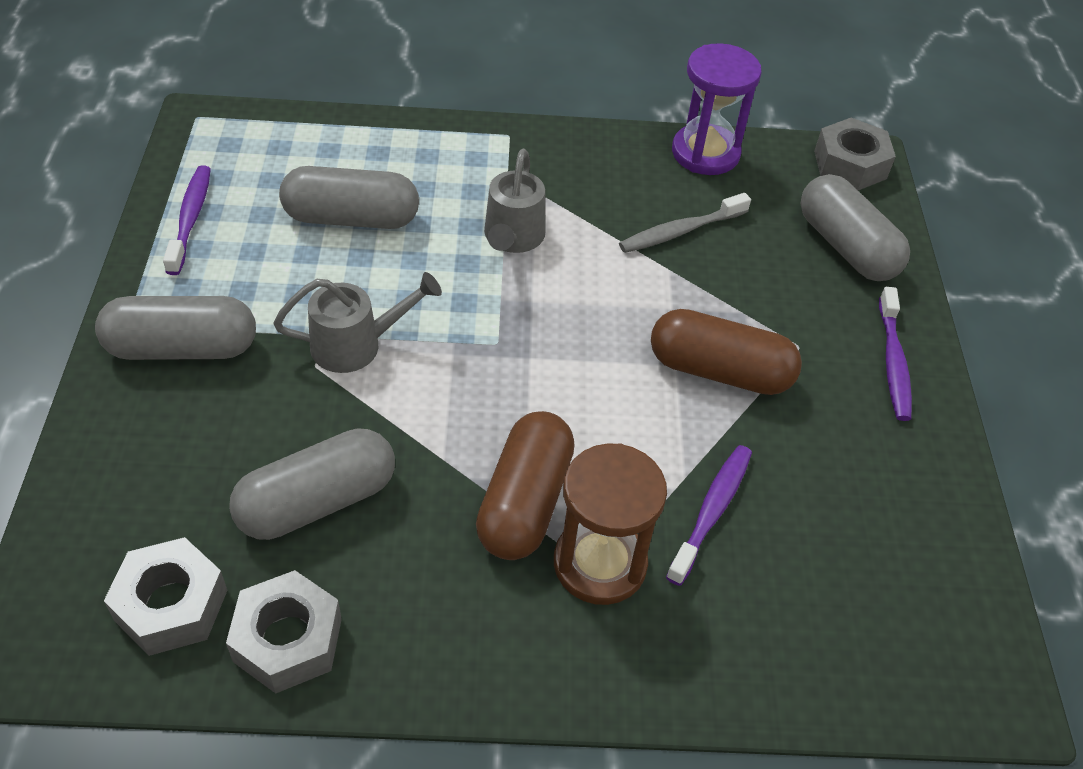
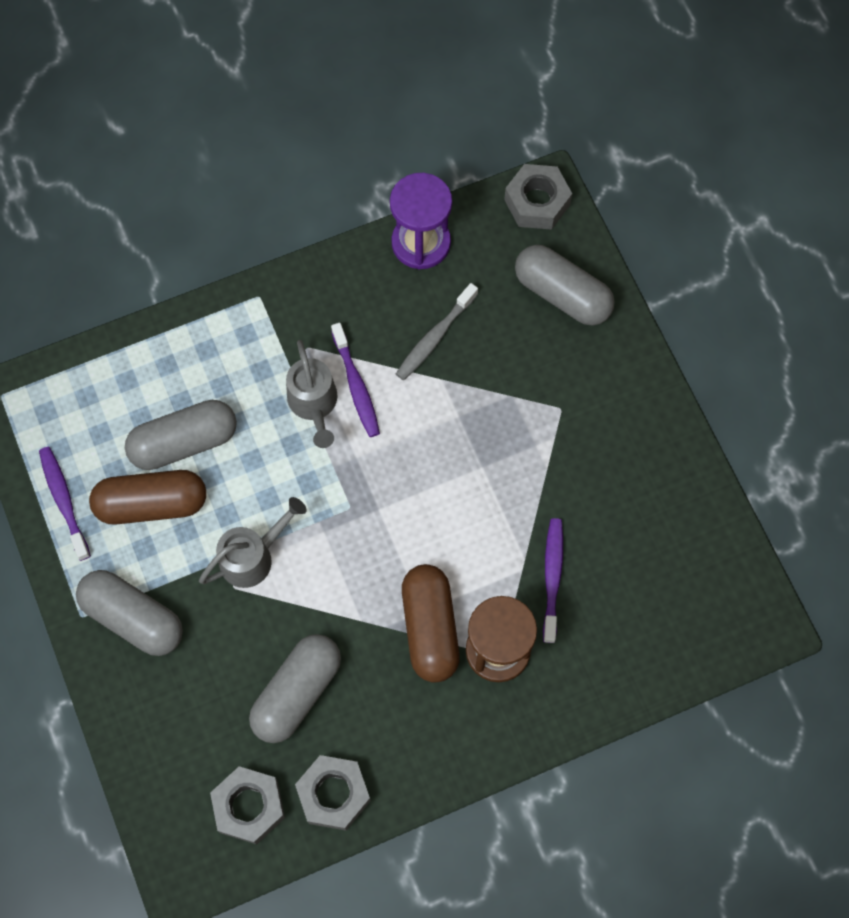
camera: 20 degrees left, 20 degrees up
grey capsule [95,296,256,360] -> grey capsule turned 60 degrees clockwise [76,570,183,656]
brown capsule [651,309,802,395] -> brown capsule moved to [89,470,206,525]
purple toothbrush [879,287,912,421] -> purple toothbrush moved to [331,323,380,437]

